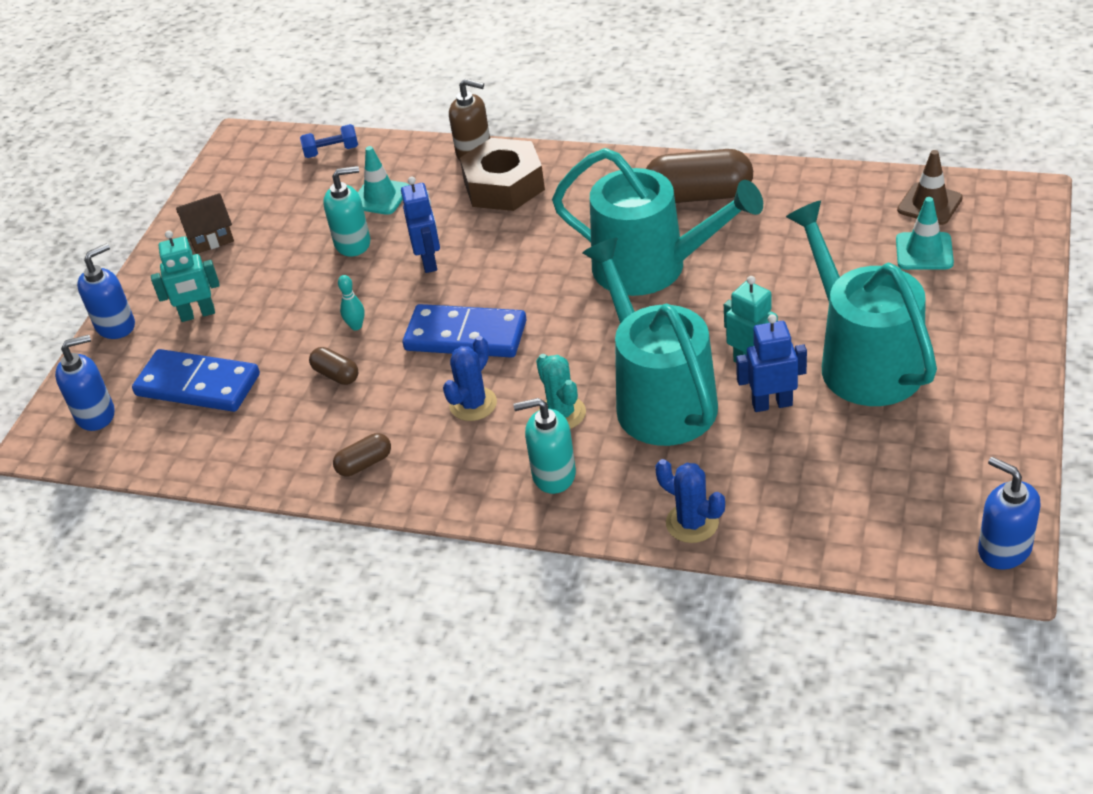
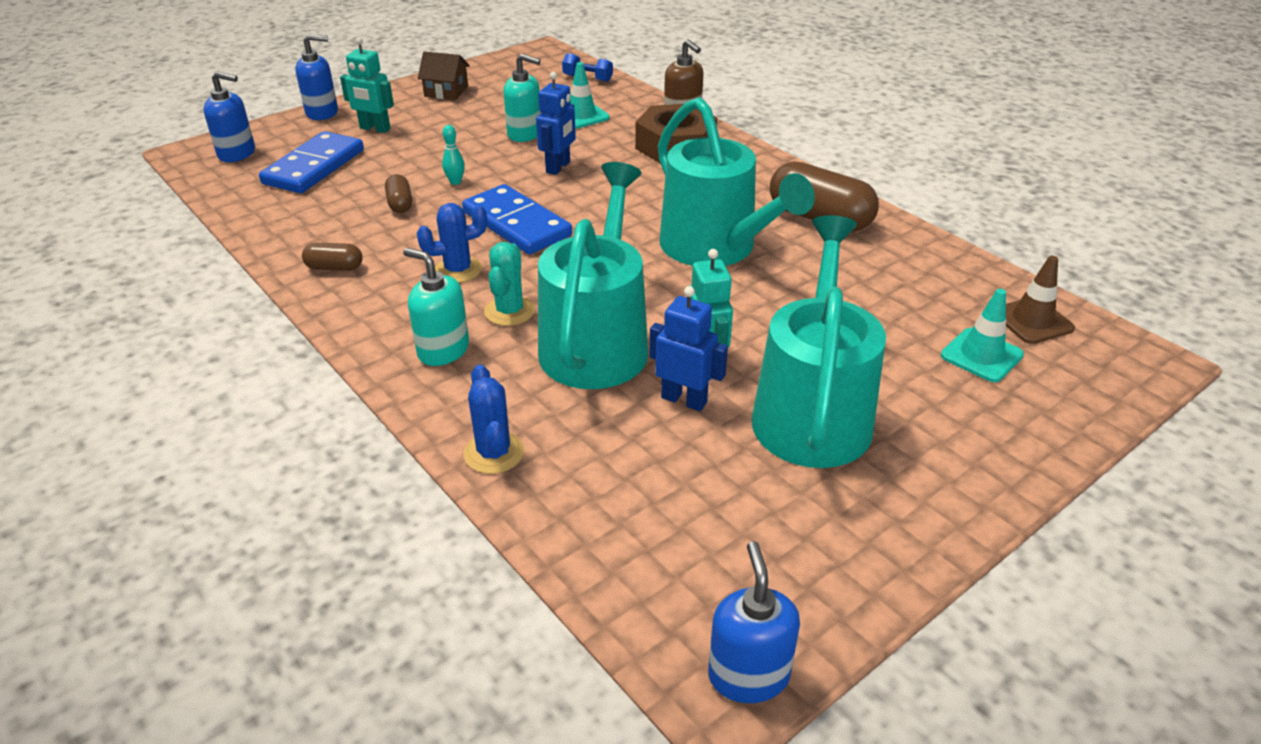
camera: 30 degrees right, 5 degrees down
blue domino [132,349,260,412] -> blue domino turned 60 degrees clockwise [259,131,364,193]

